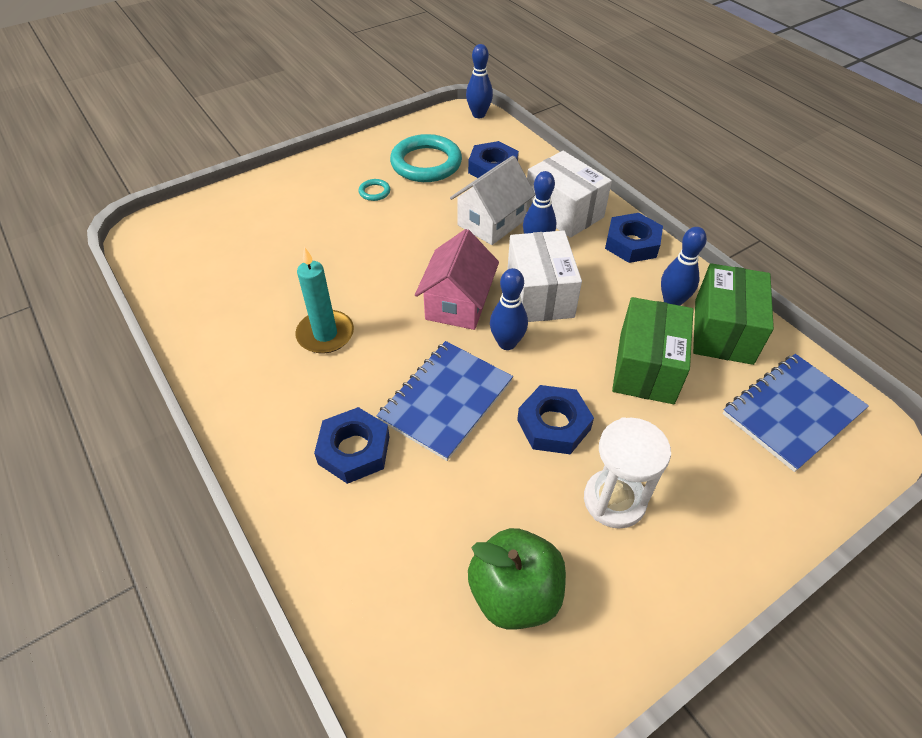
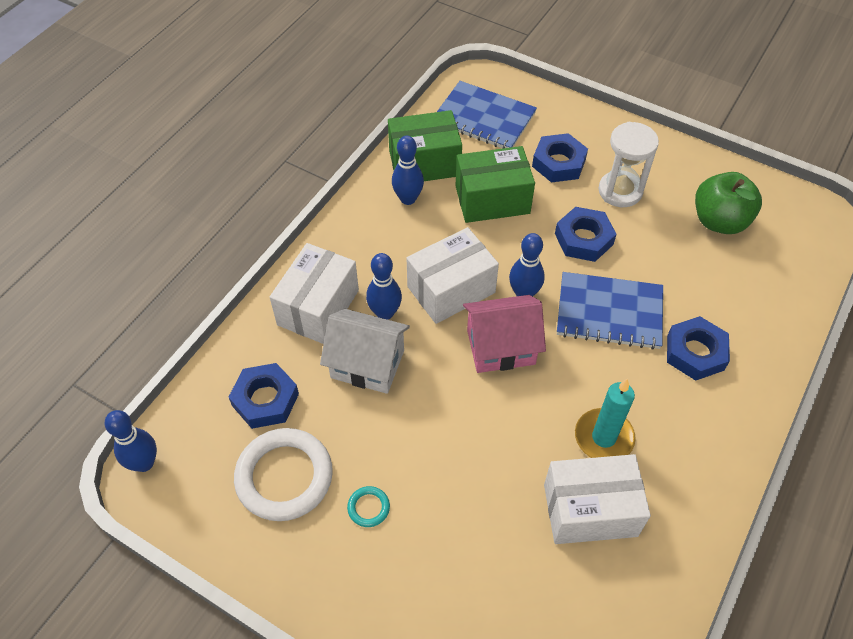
camera: 115 degrees left, 5 degrees up
turquoise ring [390,134,462,182] -> white ring [234,428,333,521]
blue nut [605,213,663,263] -> blue nut moved to [532,133,588,183]
none -> white box [544,454,651,544]

